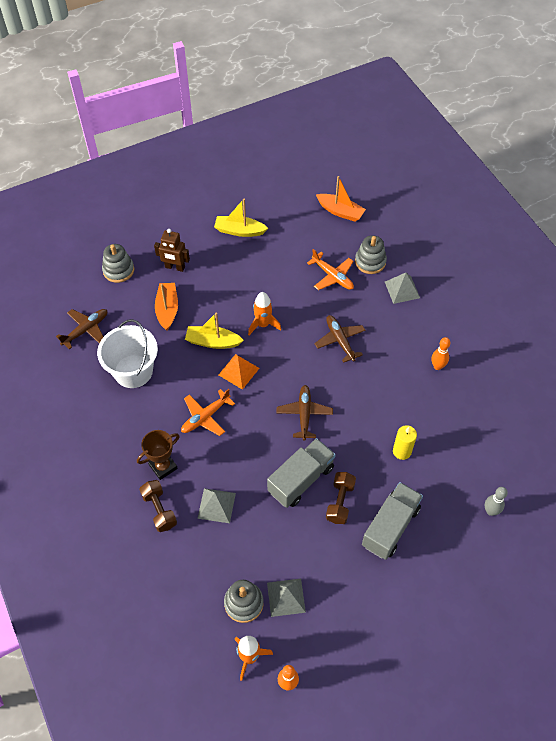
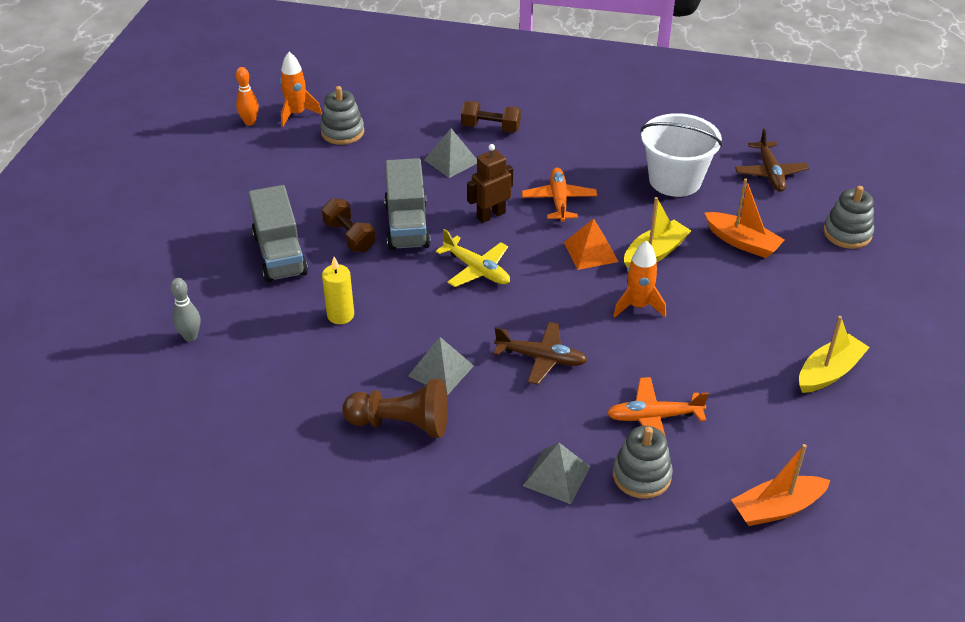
camera: 130 degrees right, 15 degrees down
brown trophy [137,430,180,480] -> none
brown robot [154,229,190,272] -> brown robot moved to [467,144,513,223]
grey pyramid [267,579,306,617] -> grey pyramid moved to [408,337,474,395]
brown plane [277,385,333,441] -> yellow plane [436,229,510,287]
orange bowling pin [432,337,450,370] -> brown pawn [342,379,448,438]

